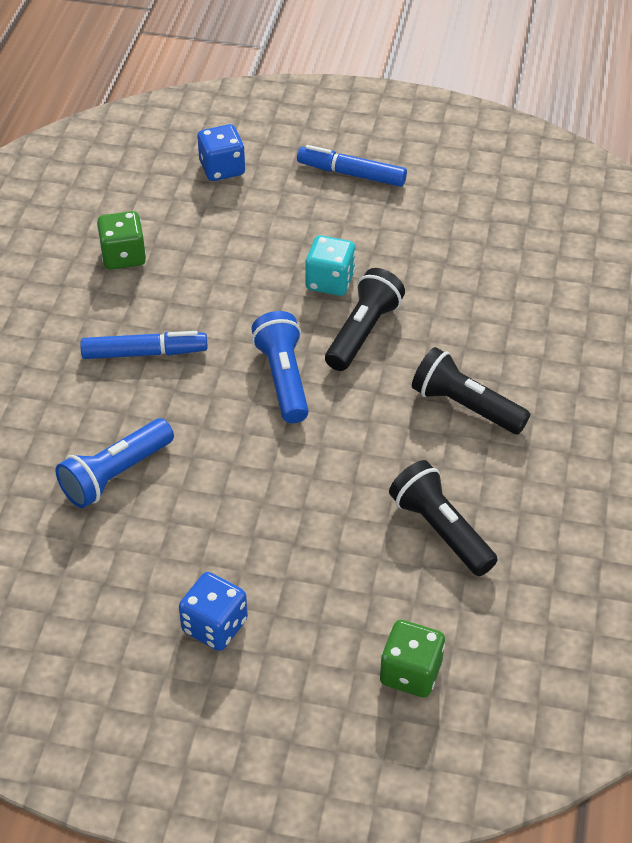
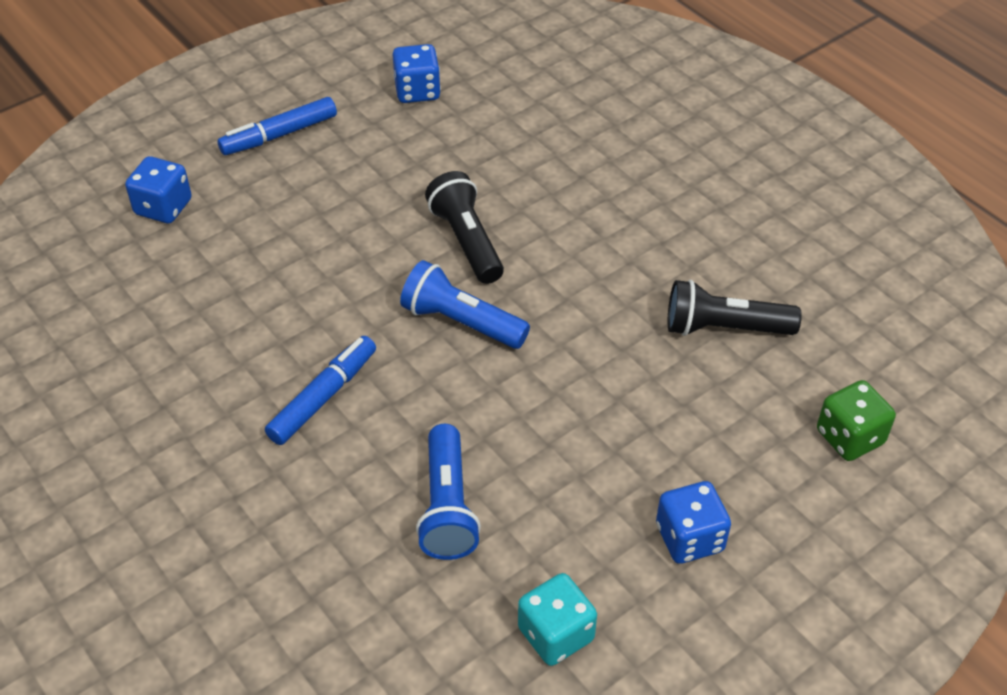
camera: 50 degrees left, 0 degrees up
green dice [97,211,146,270] -> none
turquoise dice [305,235,356,296] -> turquoise dice moved to [518,573,597,666]
black flashlight [412,347,530,434] -> none
none -> blue dice [392,44,441,103]

